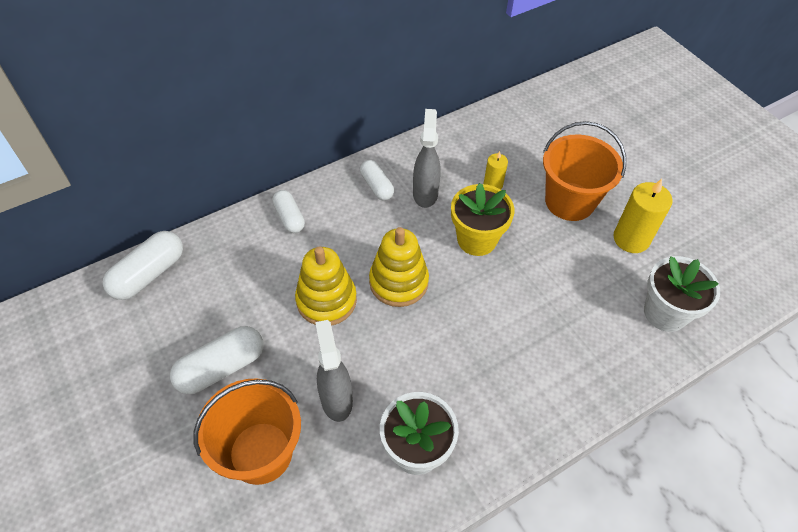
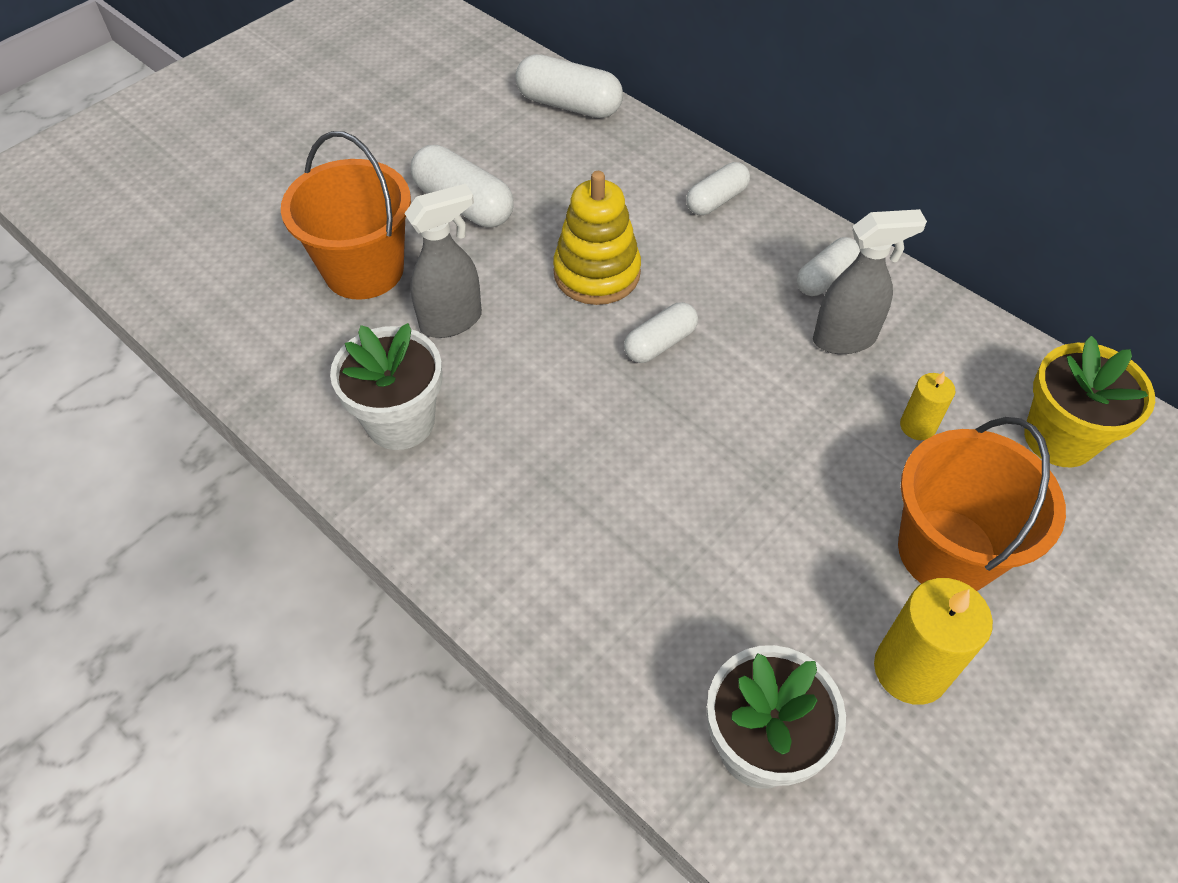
camera: 75 degrees right, 0 degrees up
yellow stacking toy [369,227,429,307] -> white capsule [624,302,698,363]
yellow flower pot [451,183,514,256] -> yellow flower pot moved to [1024,336,1155,467]

